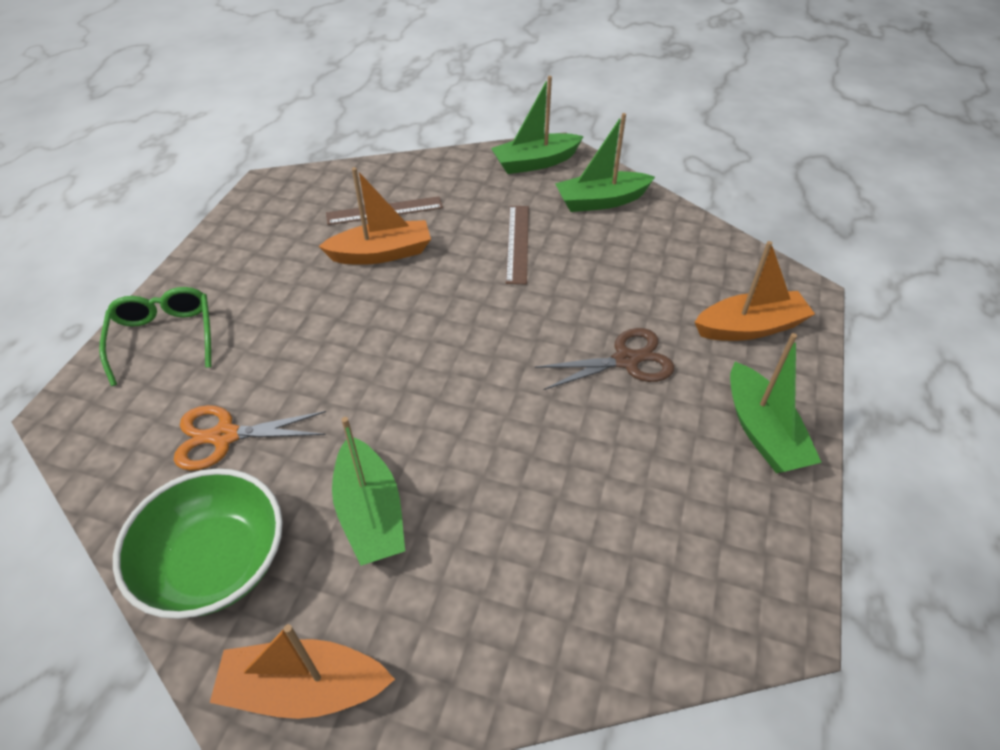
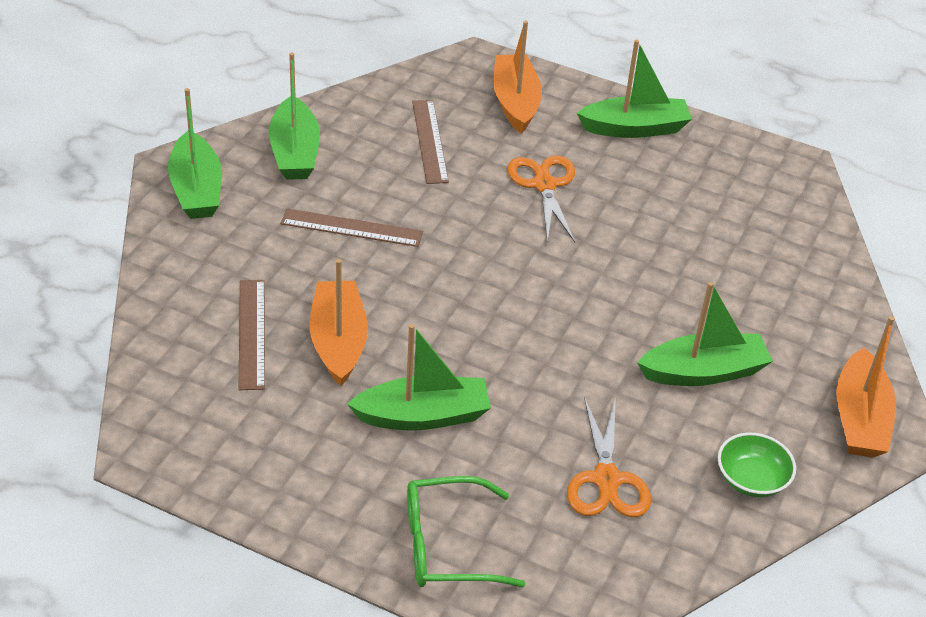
camera: 85 degrees left, 5 degrees down
green bowl [113,468,283,619] -> green bowl [718,432,796,497], size x0.54
brown scissors [535,328,674,390] -> orange scissors [507,156,575,243]
none -> green boat [347,324,491,430]
none -> brown ruler [412,100,449,184]

